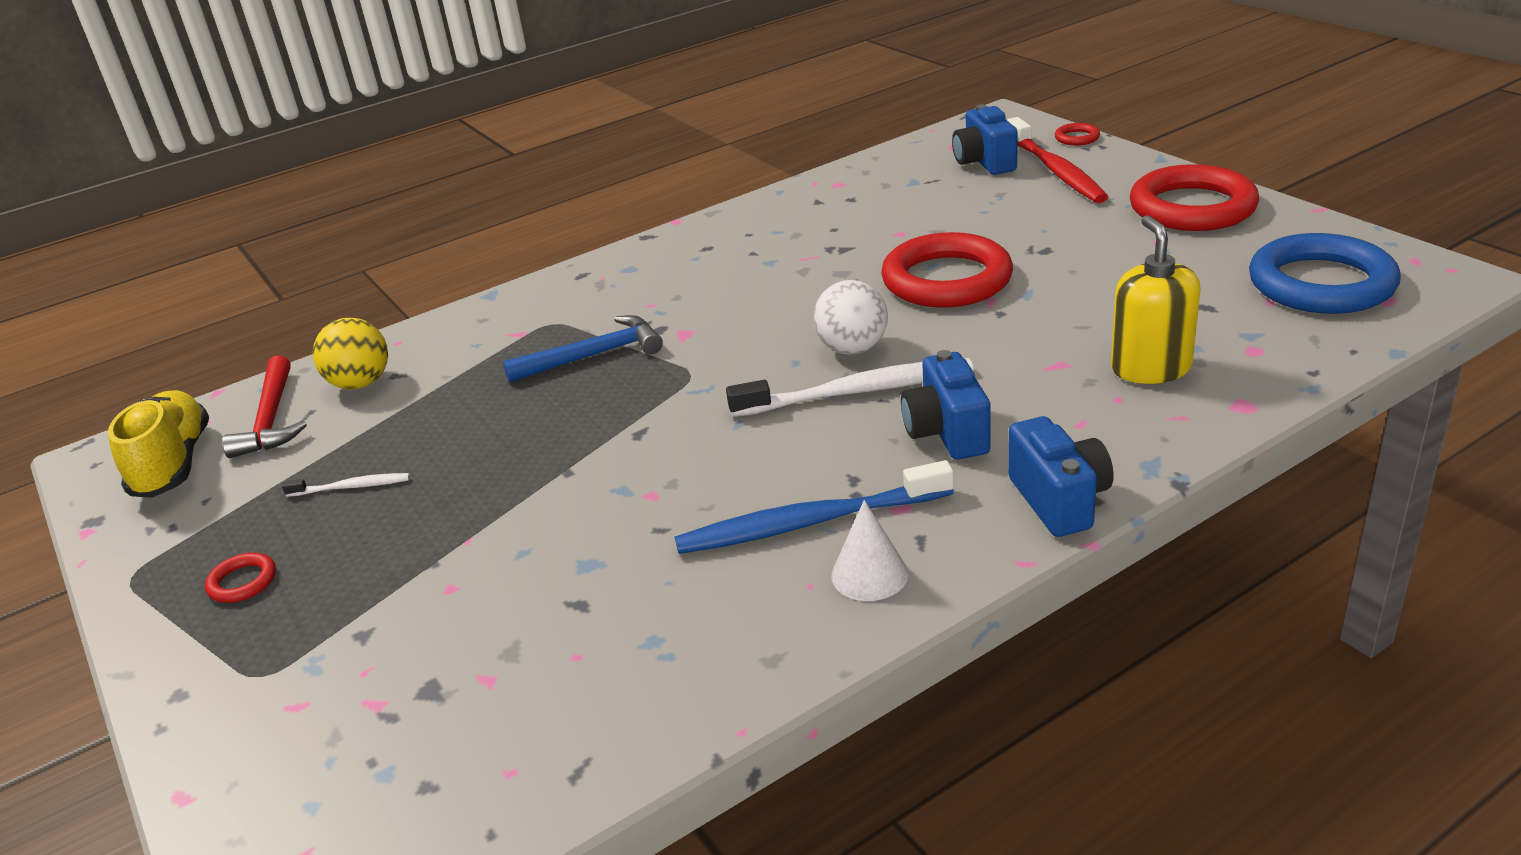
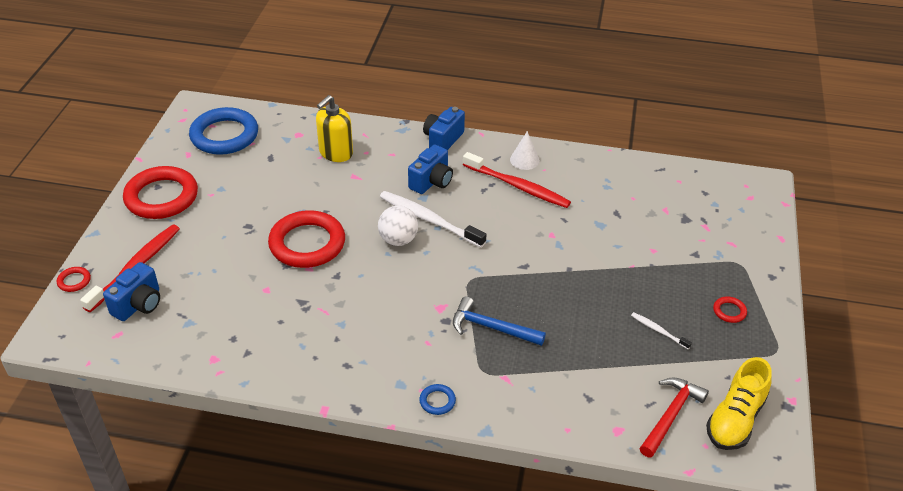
camera: 140 degrees left, 10 degrees up
yellow ball [313,318,388,390] -> none
blue toothbrush [675,460,954,554] -> red toothbrush [463,152,571,208]
none -> blue ring [419,384,456,415]

